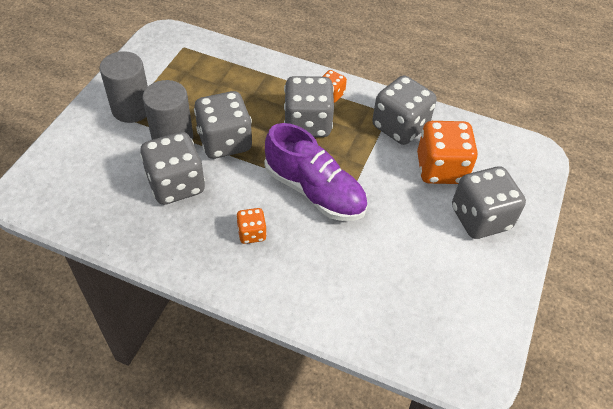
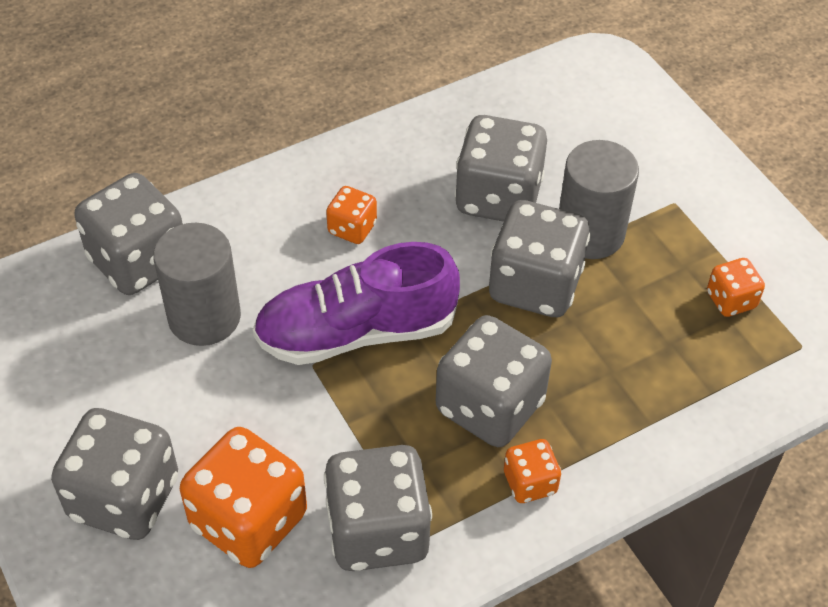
camera: 130 degrees right, 0 degrees up
grey cylinder [99,51,148,123] -> grey cylinder moved to [153,223,241,346]
none -> grey dice [74,173,183,295]
none -> orange dice [707,258,765,317]

